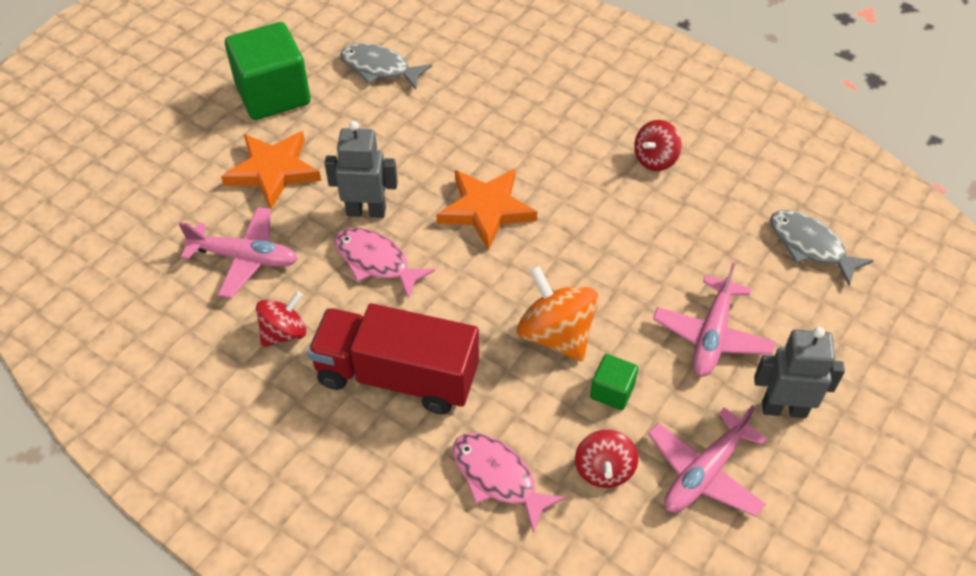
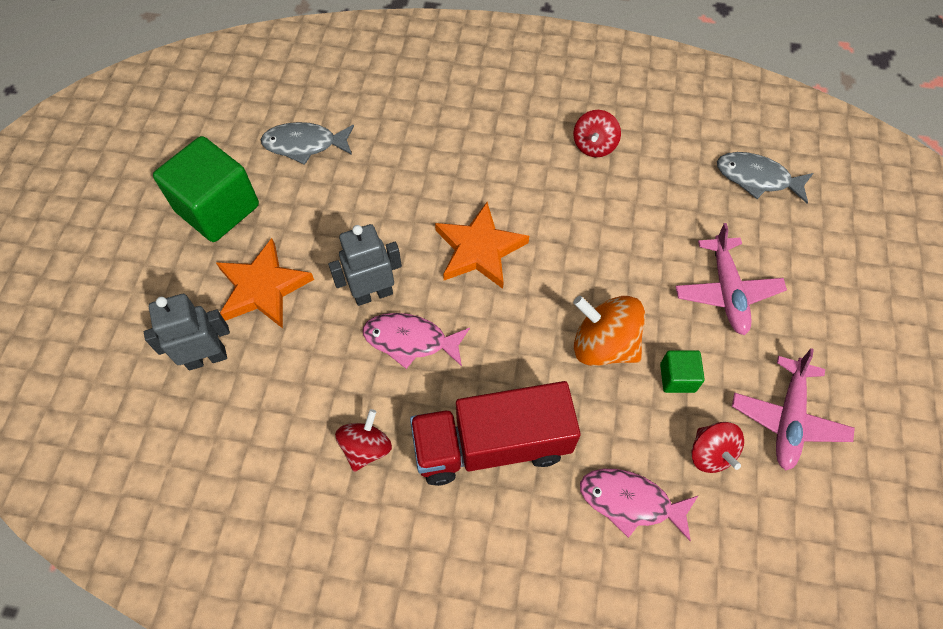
camera: 25 degrees left, 10 degrees up
pink plane [179,207,298,298] -> none
grey robot [754,327,845,418] -> grey robot moved to [144,294,230,370]

